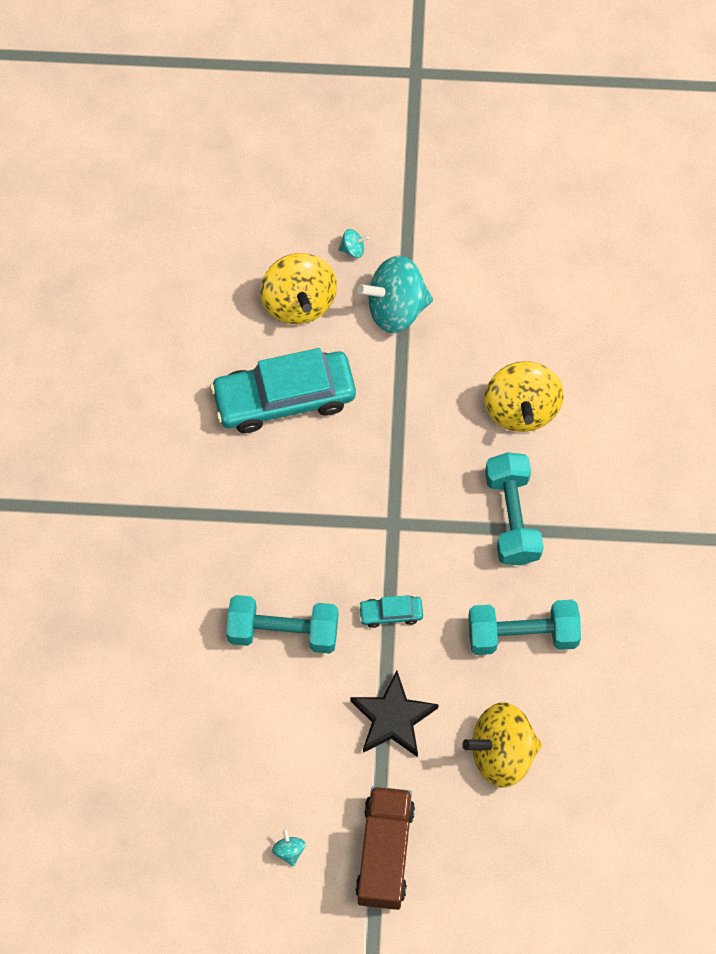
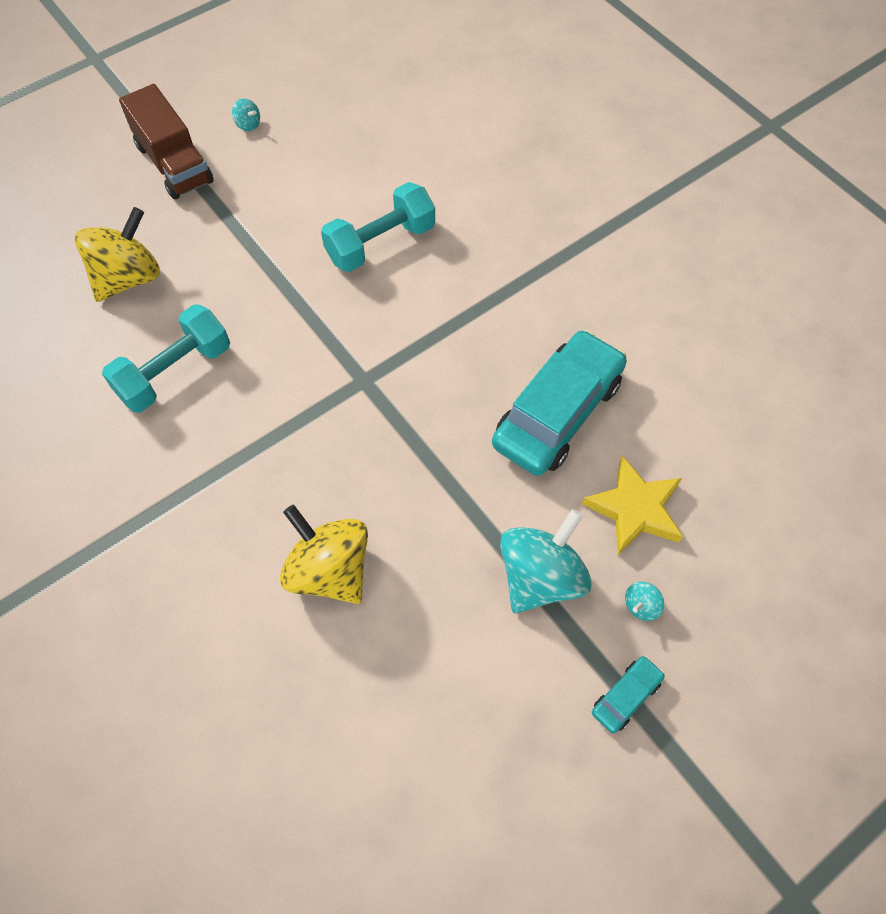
camera: 140 degrees right, 5 degrees down
yellow spinning top [260,253,337,324] -> yellow star [582,455,683,555]
black star [350,671,439,757] -> none
turquoise car [358,595,423,628] -> turquoise car moved to [592,656,665,733]
turquoise dumbbell [485,452,544,565] -> none

